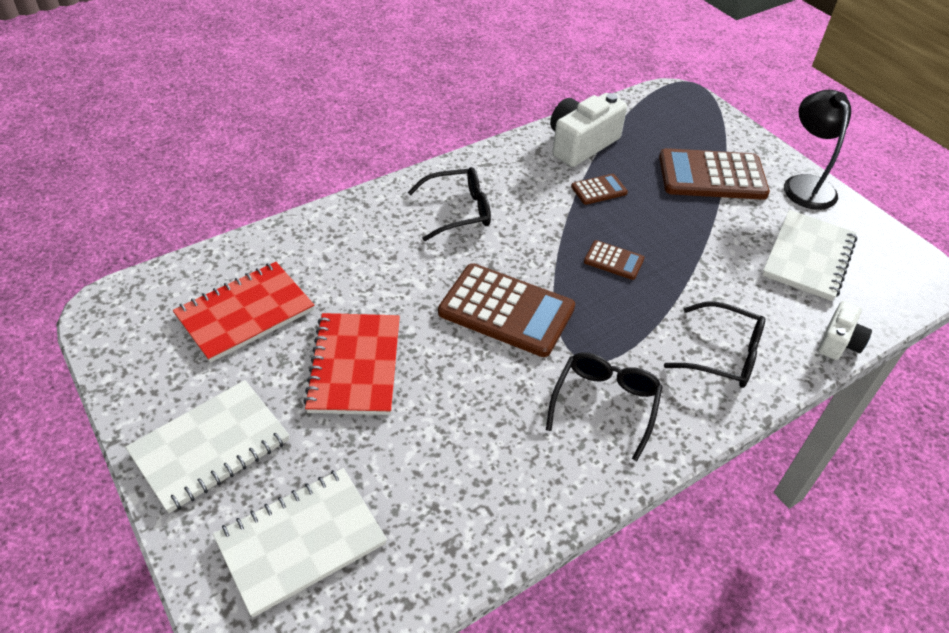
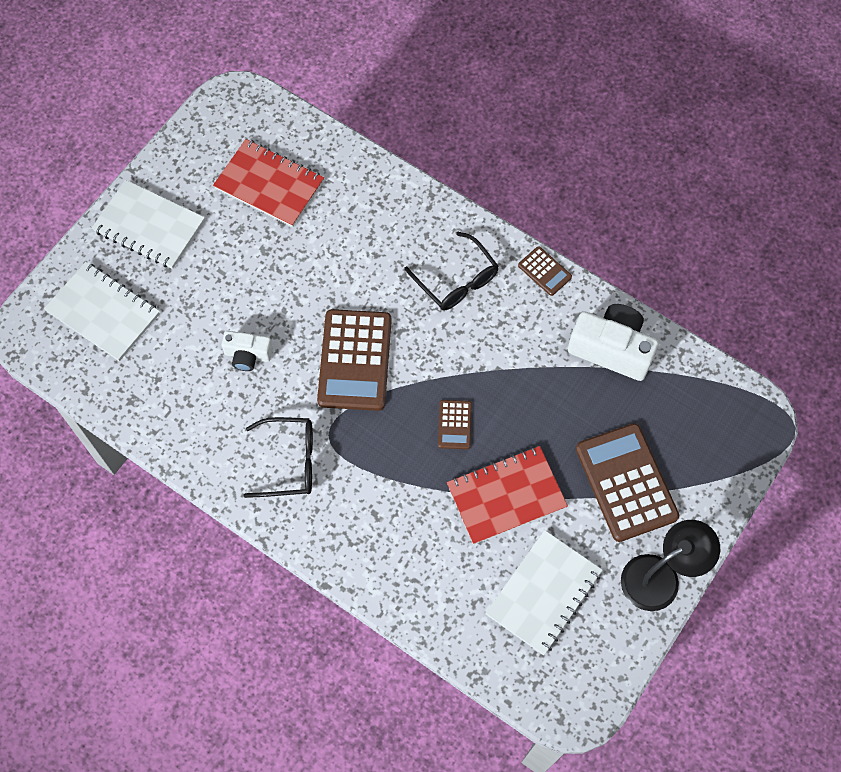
camera: 70 degrees right, 20 degrees up
red notebook [303,313,400,415] -> red notebook moved to [447,446,568,545]
brown calculator [571,174,628,205] -> brown calculator moved to [518,246,572,296]
black glasses [664,301,765,388] -> none
white notebook [762,210,857,301] -> white notebook turned 60 degrees counterclockwise [486,530,602,655]
white camera [818,301,872,360] -> white camera moved to [222,331,273,371]

